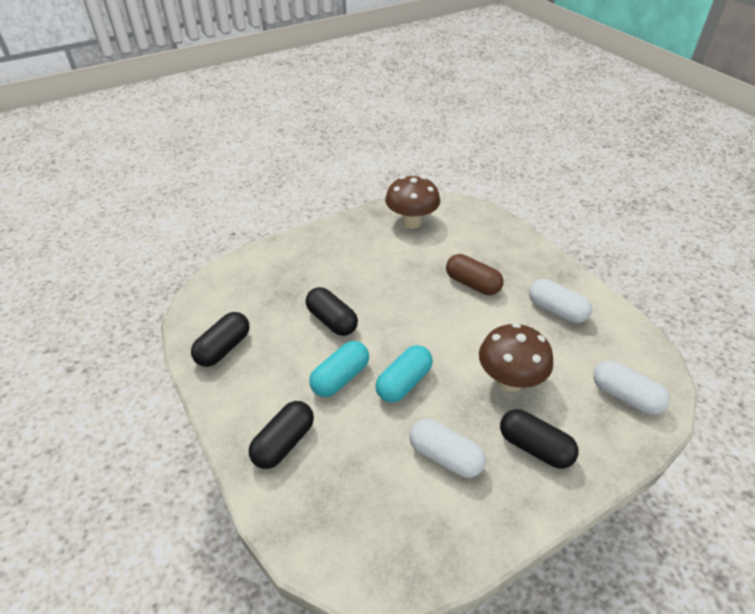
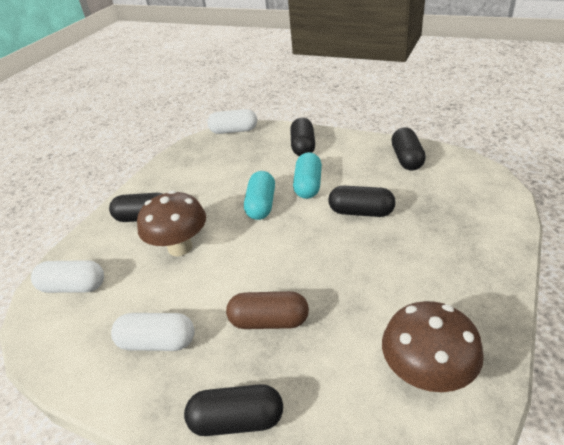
camera: 150 degrees right, 5 degrees down
white capsule [409,419,486,478] -> white capsule moved to [208,109,257,134]
none -> black capsule [184,384,283,436]

